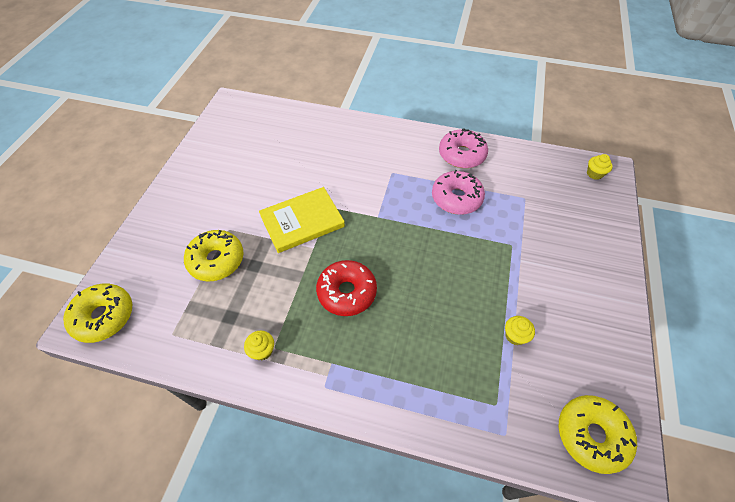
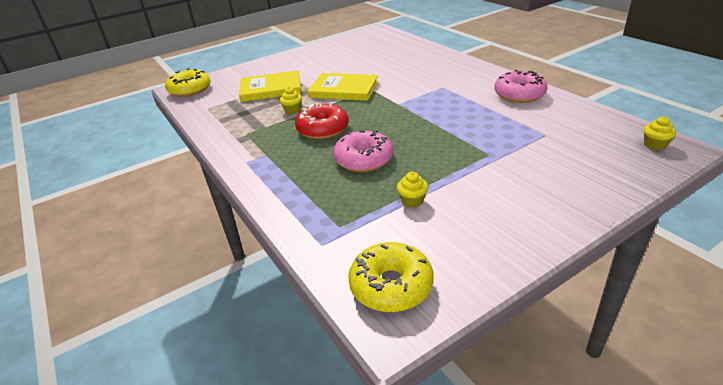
camera: 45 degrees right, 20 degrees down
yellow donut [184,230,244,282] -> yellow book [239,71,301,102]
yellow cupcake [244,331,274,360] -> yellow cupcake moved to [280,87,302,114]
pink donut [432,170,485,215] -> pink donut moved to [333,130,393,172]

